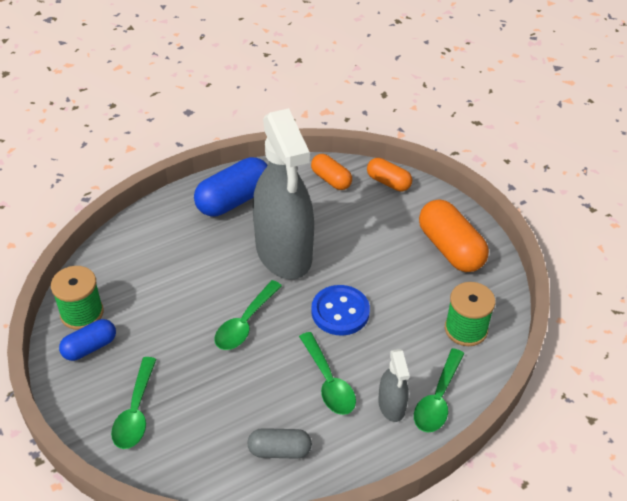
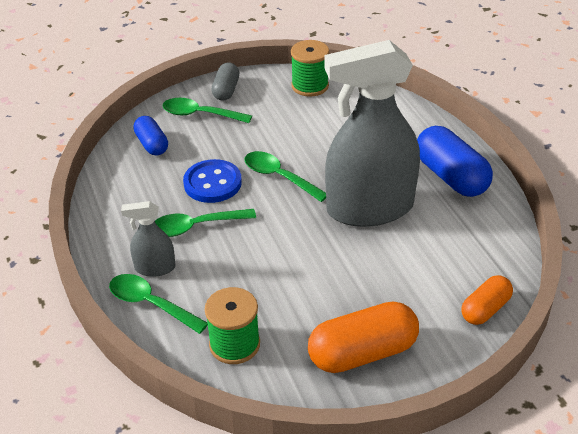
camera: 100 degrees right, 5 degrees down
blue capsule [59,319,116,361] -> blue capsule moved to [133,116,168,156]
grey capsule [247,428,312,459] -> grey capsule moved to [211,62,239,101]
orange capsule [311,154,352,190] -> none
blue button [311,285,370,336] -> blue button moved to [183,159,242,203]

